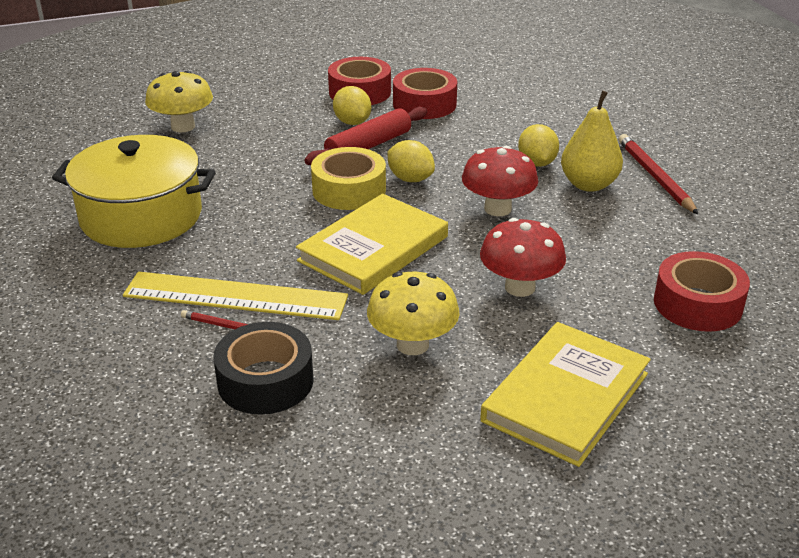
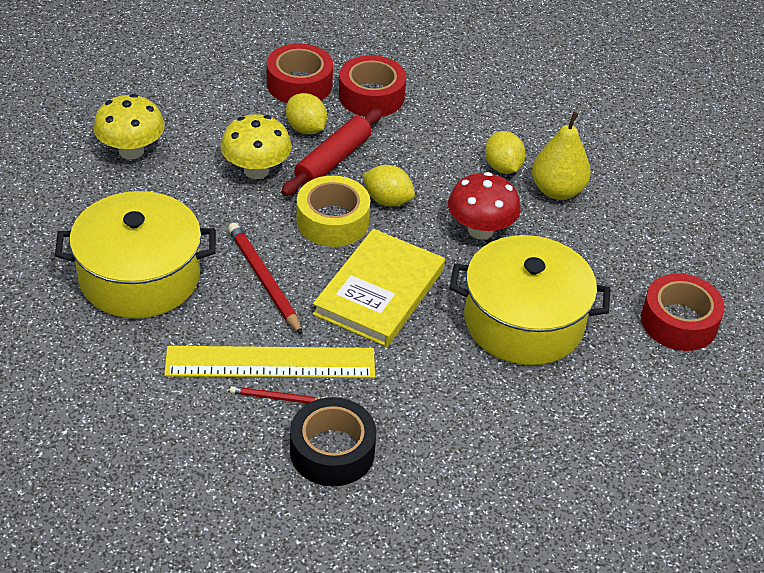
camera: 15 degrees left, 10 degrees up
yellow mushroom [367,272,460,355] -> yellow mushroom moved to [221,114,292,179]
red mushroom [480,218,566,297] -> yellow pot [450,235,611,365]
yellow book [480,322,651,467] -> none
red pencil [618,134,698,214] -> red pencil moved to [228,223,302,335]

